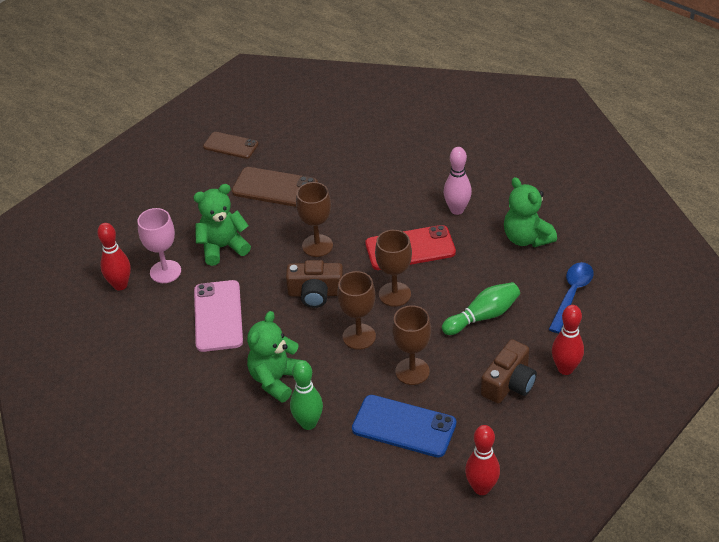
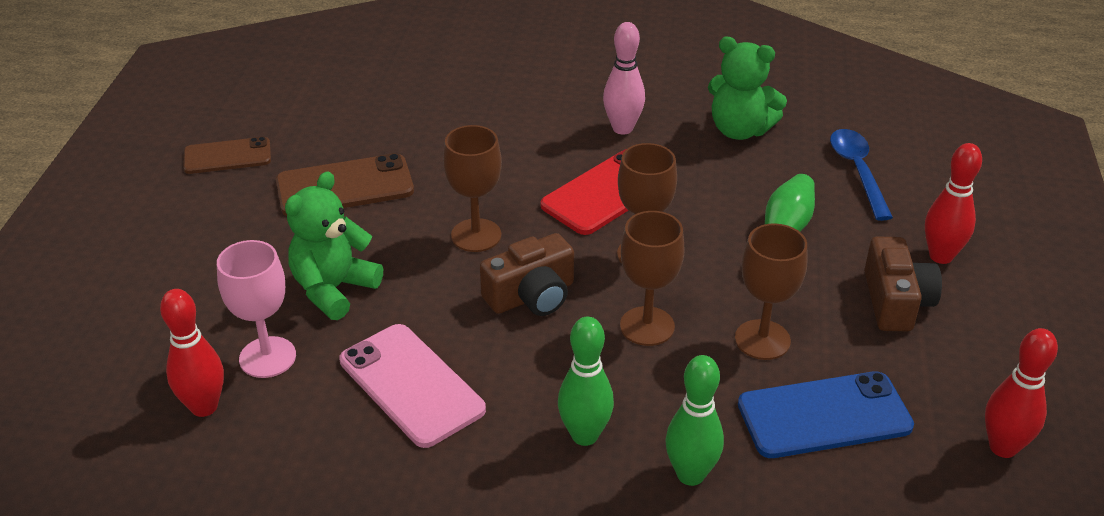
camera: 35 degrees left, 5 degrees down
green teddy bear [247,311,305,403] -> green bowling pin [558,317,614,446]

